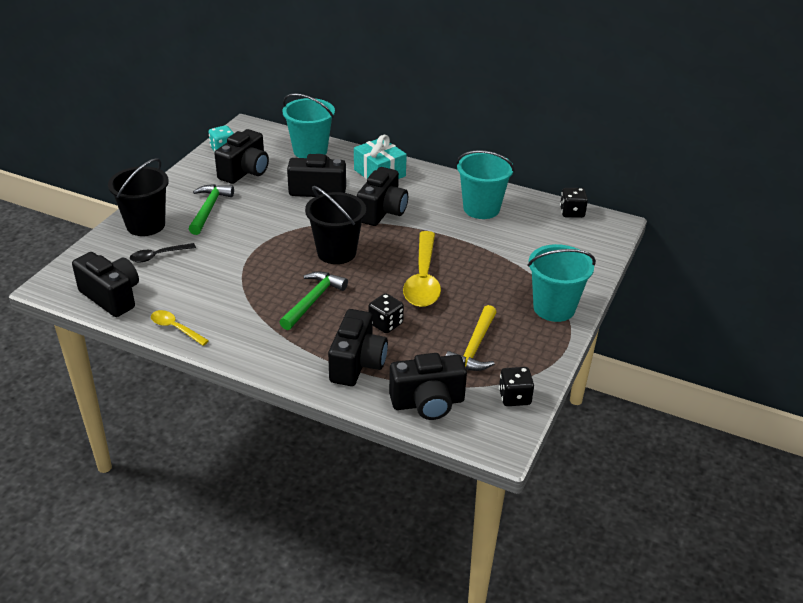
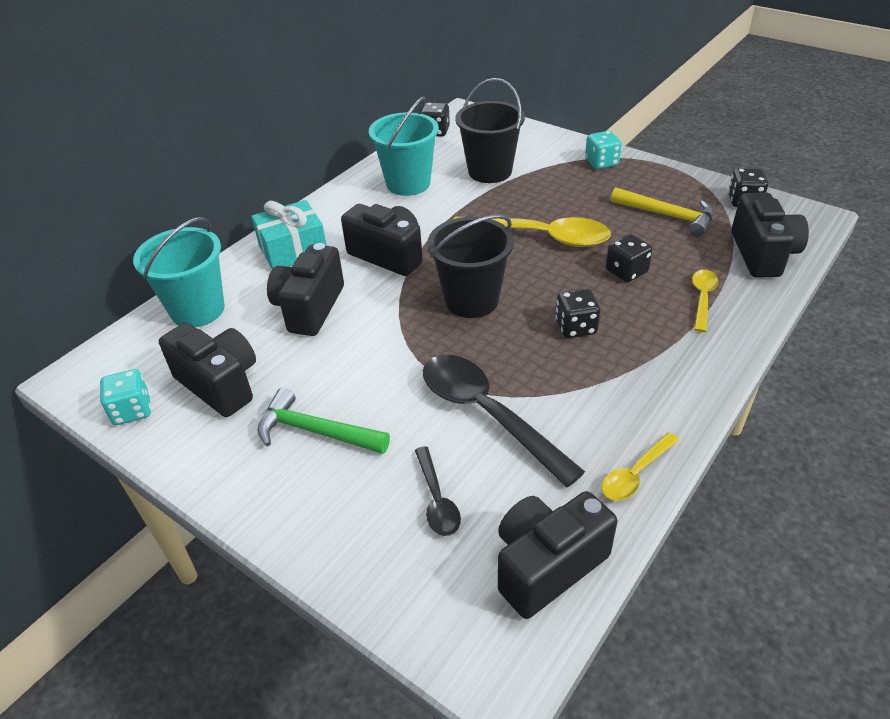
camera: 75 degrees left, 5 degrees up
black bucket [108,158,169,236] -> black bucket moved to [456,78,525,183]
green hammer [280,271,348,330] -> black dice [555,289,600,338]
black camera [328,309,388,386] -> yellow spoon [692,270,718,332]
turquoise bucket [528,244,596,322] -> turquoise dice [585,131,622,169]
none -> black spoon [423,355,585,487]

